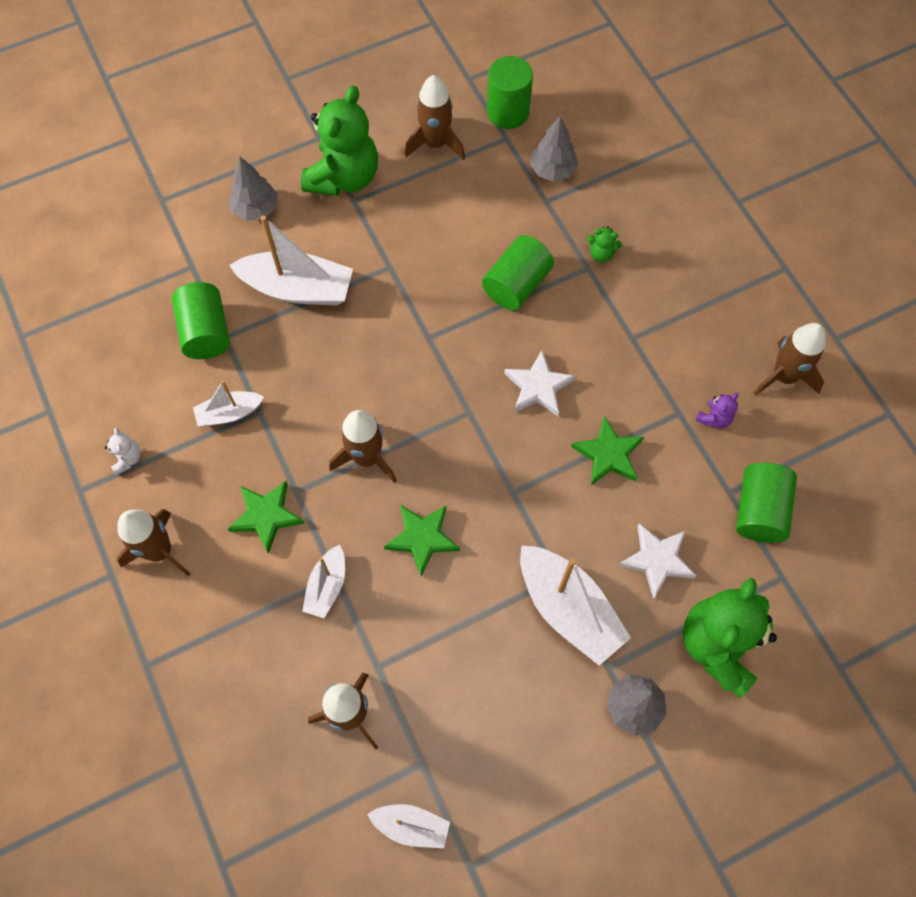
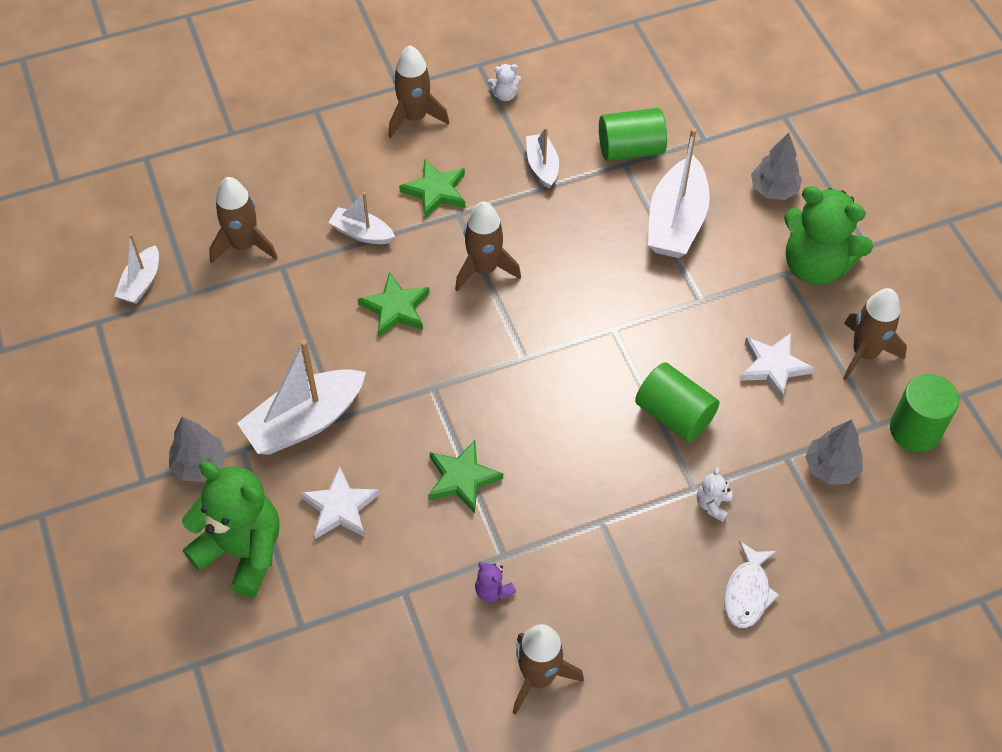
camera: 95 degrees right, 10 degrees down
white star [504,350,575,416] -> white star moved to [739,333,814,400]
green teddy bear [587,226,622,263] -> white teddy bear [697,467,732,522]
green cylinder [736,463,797,543] -> none
none -> white fish [724,541,779,628]

